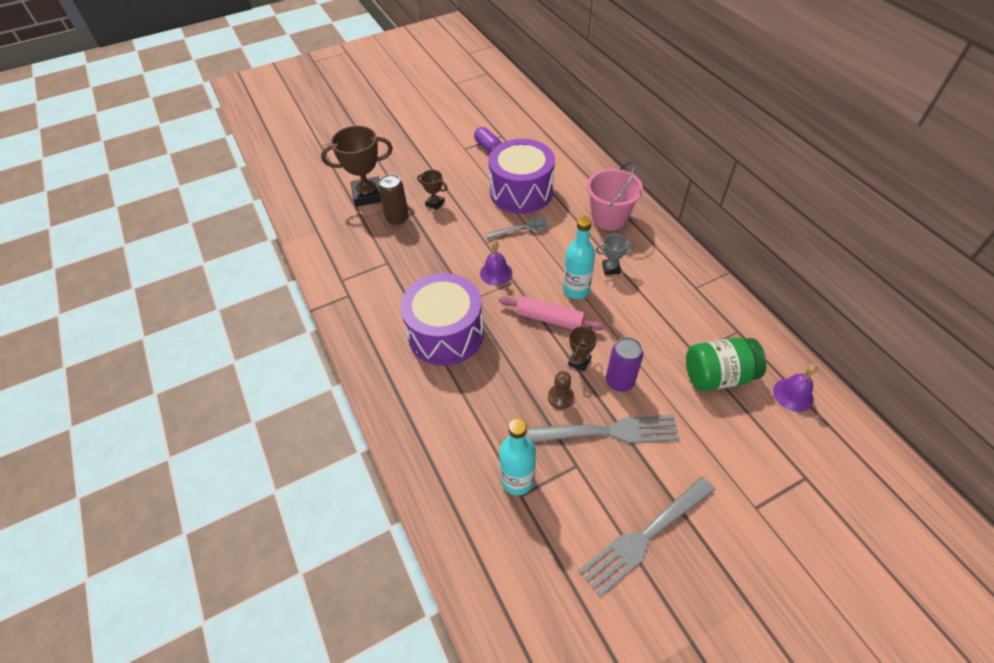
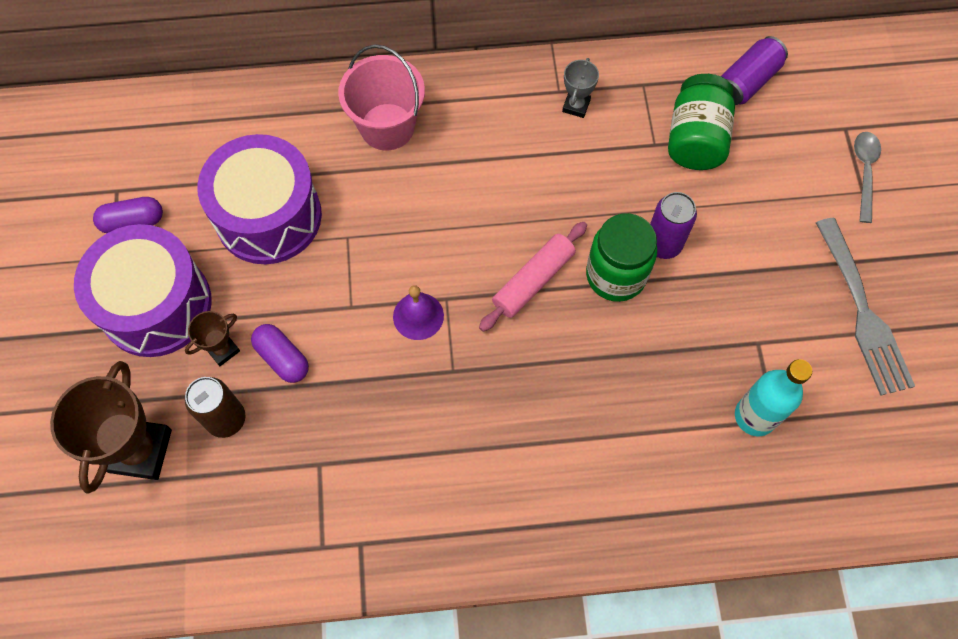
camera: 70 degrees left, 15 degrees up
purple drum [400,273,484,366] -> purple drum moved to [74,224,212,357]
grey spoon [486,218,549,239] -> grey spoon moved to [854,132,881,223]
grey fork [528,415,680,443] -> none
brown pawn [548,371,574,409] -> none
turquoise bottle [563,217,595,299] -> none
brown trophy [568,326,597,371] -> green jar [586,213,657,302]
grey trophy [596,234,634,275] -> grey trophy moved to [562,58,599,118]
purple bell [773,364,817,412] -> purple can [721,36,788,105]
none -> purple capsule [251,324,309,383]

